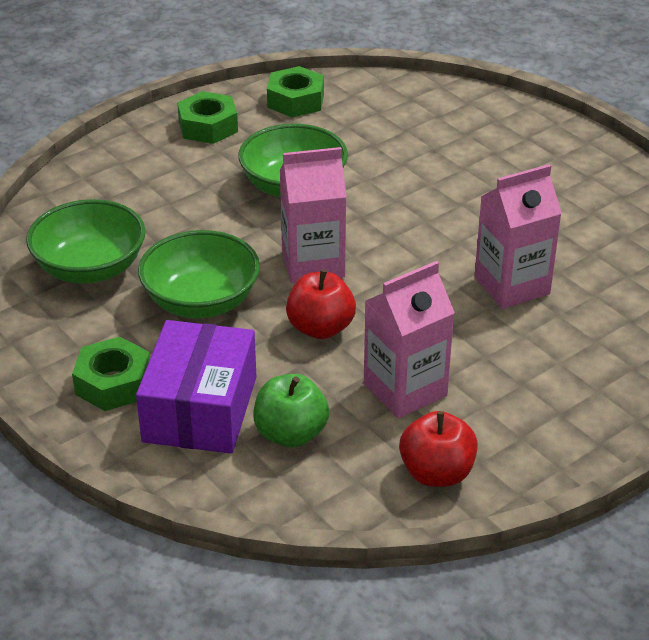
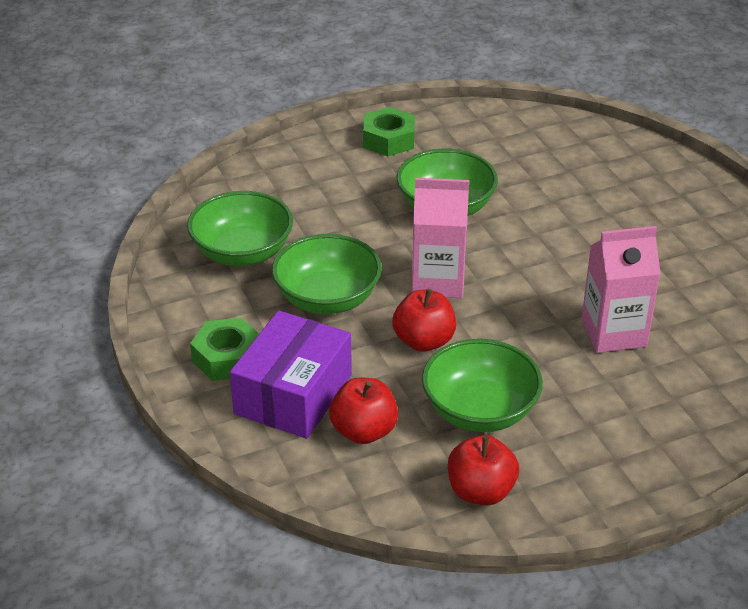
camera: 15 degrees right, 0 degrees up
green apple [253,374,329,448] -> red apple [329,378,398,444]
green nut [267,66,324,117] -> none
pink carton [364,261,455,418] -> green bowl [422,339,543,432]

